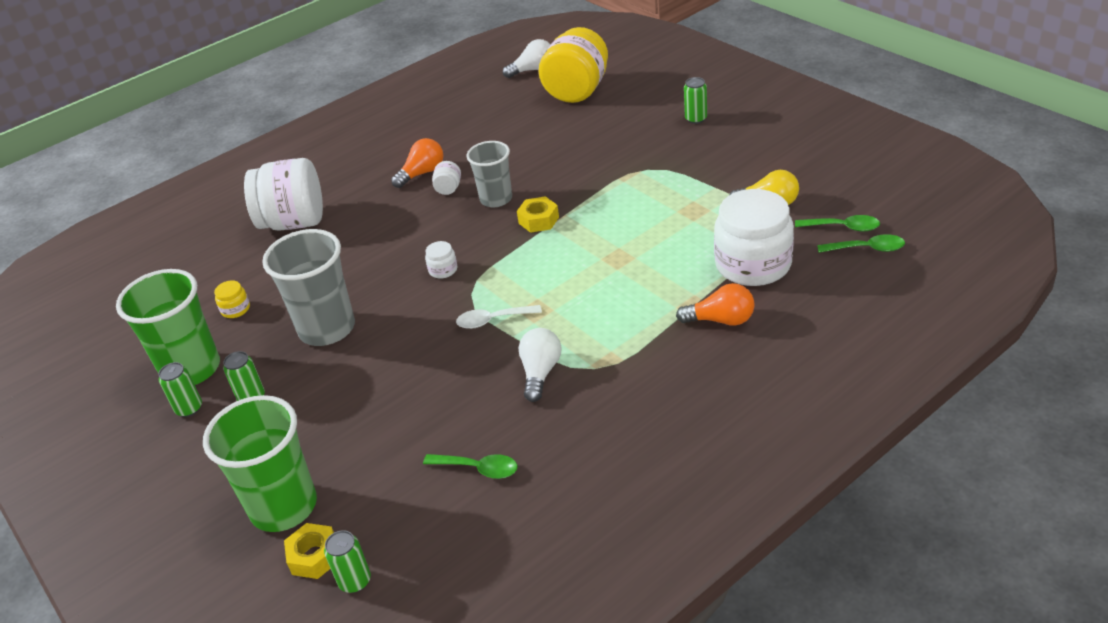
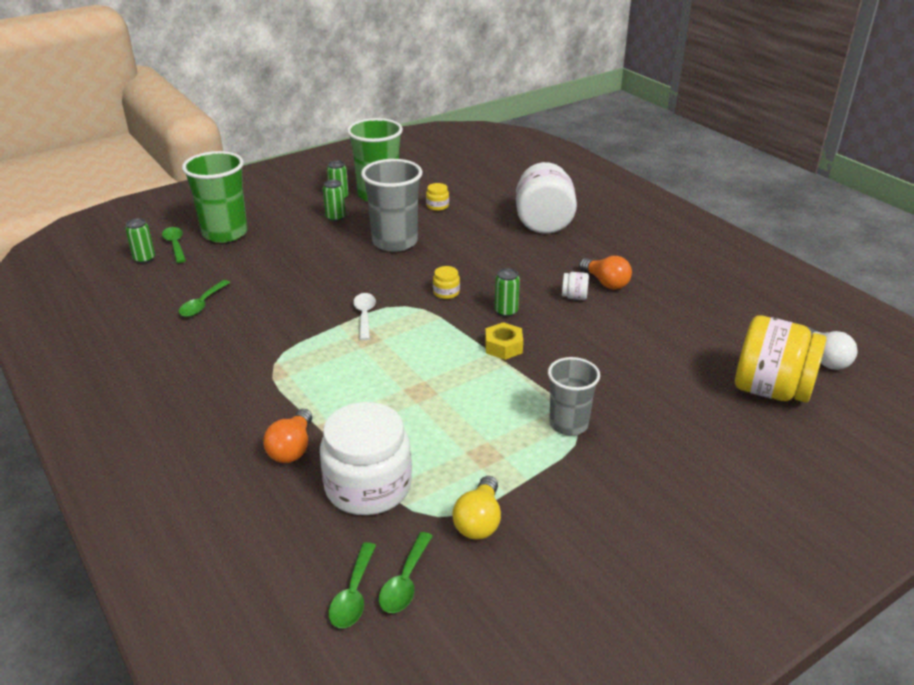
camera: 90 degrees right, 5 degrees down
yellow nut [284,523,334,579] -> green spoon [162,227,186,263]
white jar [425,241,457,278] -> yellow jar [433,266,460,299]
grey cup [467,141,512,207] -> grey cup moved to [548,357,600,436]
white light bulb [519,328,561,402] -> none
green can [684,77,707,124] -> green can moved to [495,268,520,317]

